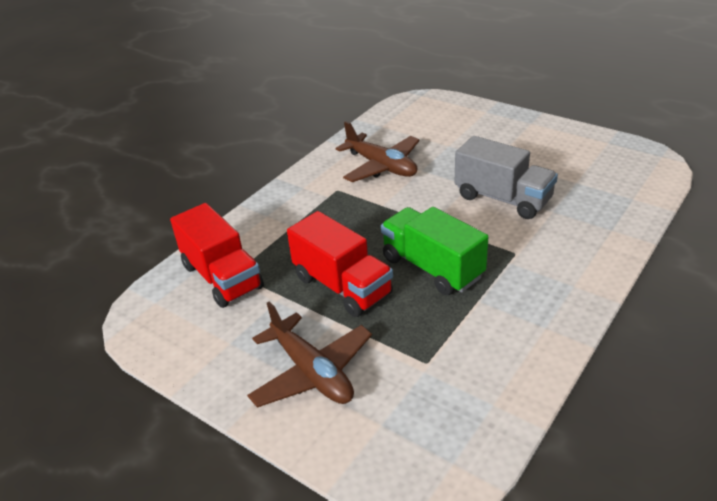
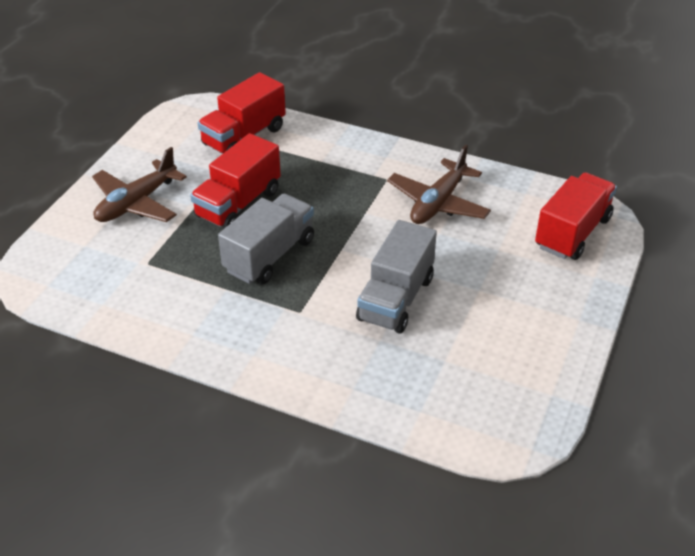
camera: 75 degrees right, 5 degrees up
green truck [381,207,488,295] -> grey truck [218,194,314,284]
none -> red truck [535,173,617,260]

